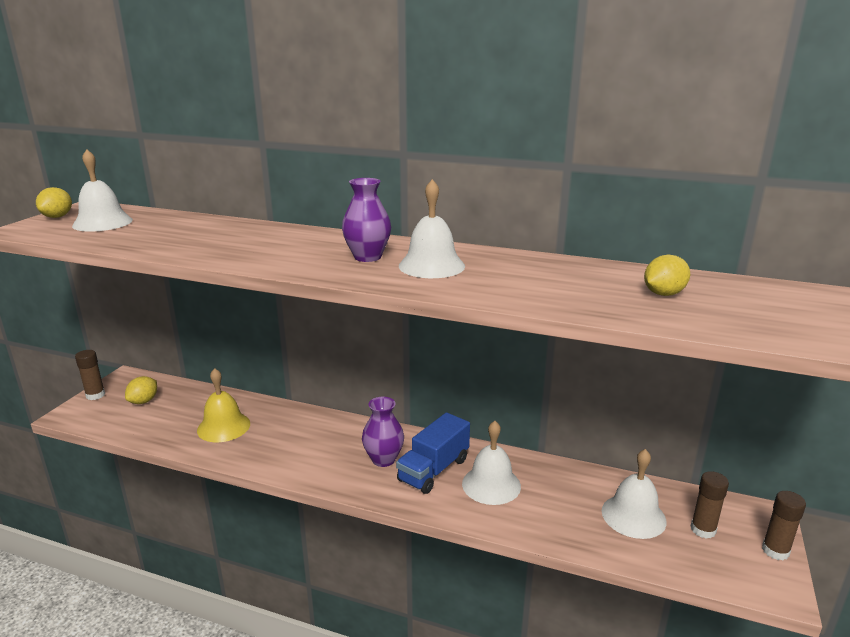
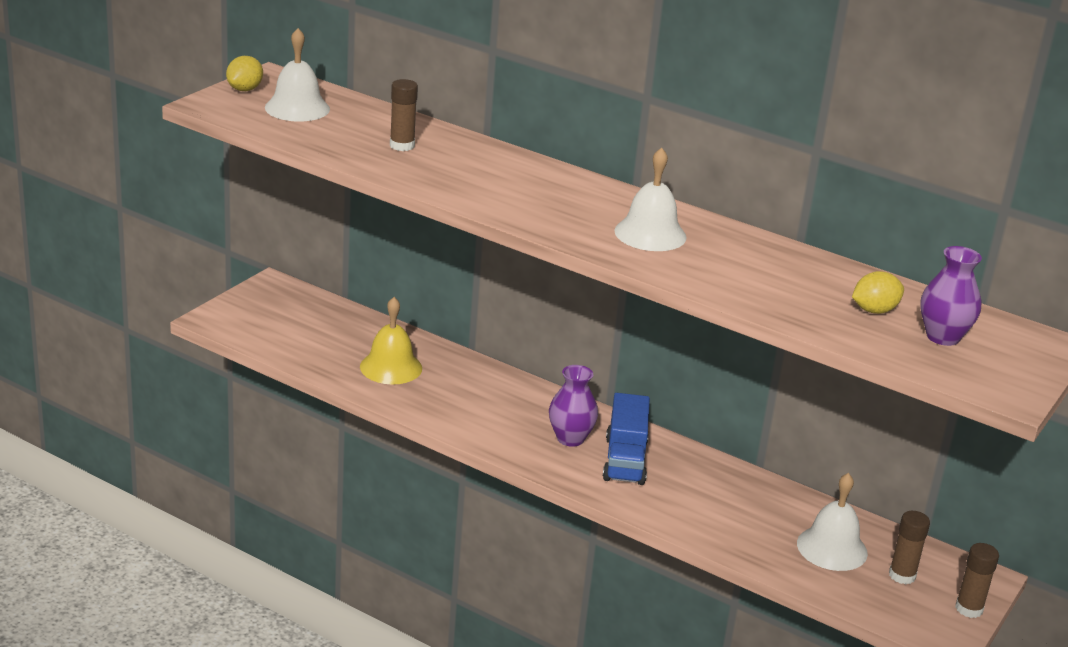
camera: 10 degrees right, 5 degrees up
brown glue stick [75,350,105,400] -> brown glue stick moved to [390,79,418,151]
yellow lemon [125,376,157,404] -> none
purple vase [342,178,391,262] -> purple vase moved to [920,246,982,346]
blue truck [396,412,470,494] -> blue truck turned 45 degrees counterclockwise [603,393,650,485]
white bell [462,421,521,505] -> none

